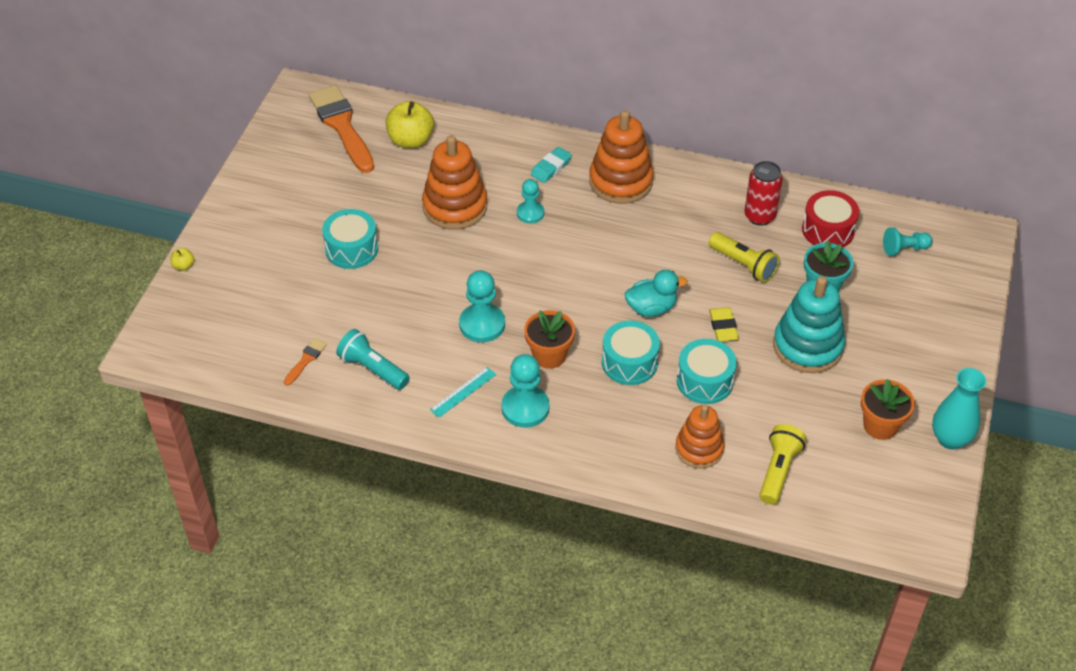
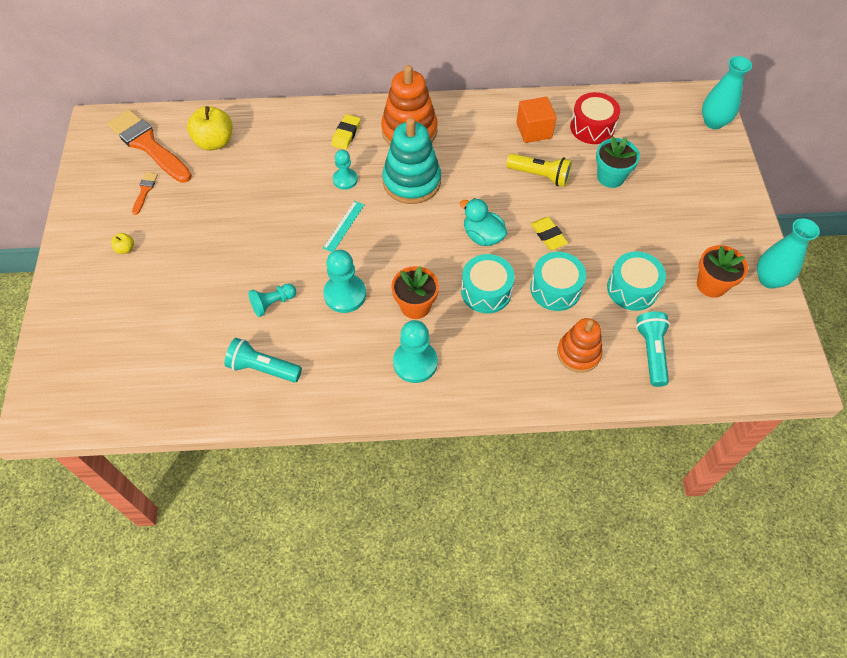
camera: 20 degrees left, 10 degrees up
yellow apple [171,248,194,271] -> yellow apple moved to [111,233,134,254]
orange brush [284,338,327,386] -> orange brush moved to [132,172,158,215]
turquoise drum [322,209,378,269] -> turquoise drum moved to [607,251,666,311]
orange stacking toy [422,135,487,230] -> none
turquoise ruler [430,367,496,418] -> turquoise ruler moved to [323,201,364,252]
turquoise eraser [531,147,572,183] -> yellow eraser [331,114,360,150]
turquoise duck [625,270,687,317] -> turquoise duck turned 105 degrees counterclockwise [460,198,507,246]
red can [744,161,783,226] -> orange cube [516,97,556,143]
yellow flashlight [759,424,806,505] -> turquoise flashlight [636,311,670,387]
turquoise stacking toy [773,276,845,373] -> turquoise stacking toy moved to [382,117,441,204]
turquoise pawn [883,227,933,256] -> turquoise pawn moved to [248,284,296,317]
none -> turquoise vase [702,56,752,129]

